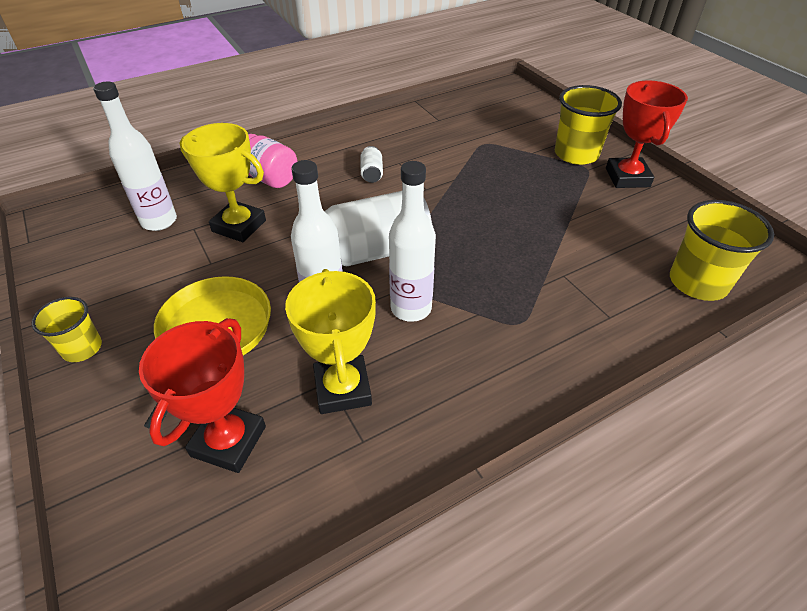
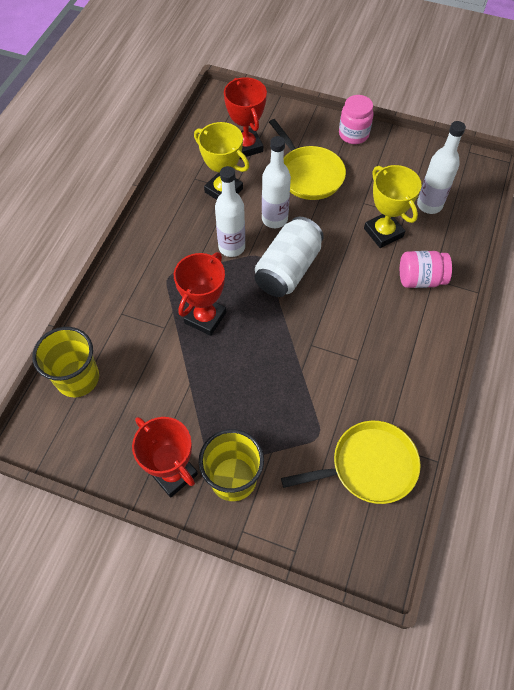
camera: 140 degrees right, 15 degrees up
yellow cup [32,297,102,362] -> pink jar [339,95,373,144]
yellow trophy [180,123,266,242] -> yellow trophy turned 75 degrees clockwise [364,165,422,248]
white can [360,146,383,183] -> none
none -> red trophy [174,252,226,336]
none -> yellow pan [281,421,421,504]

